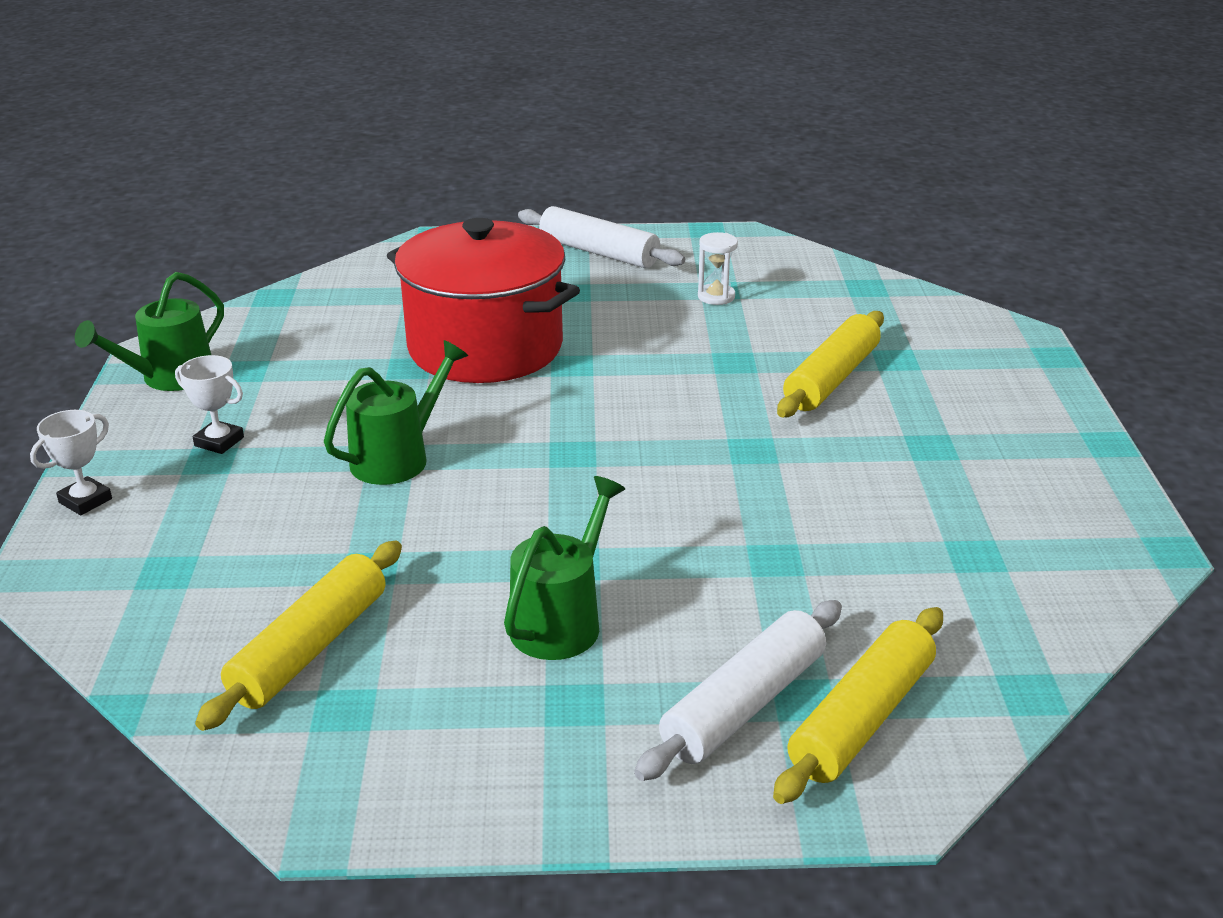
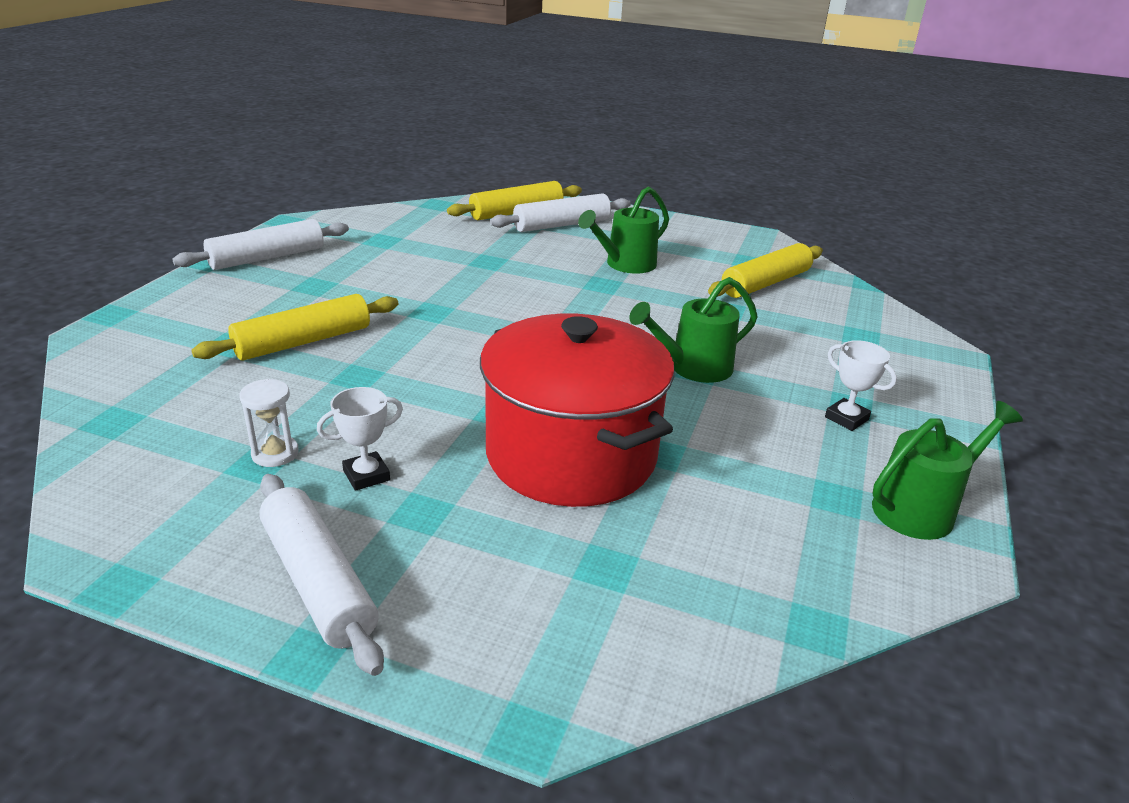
camera: 160 degrees left, 0 degrees up
white trophy [30,410,112,515] -> white trophy moved to [317,387,403,491]
none -> white rolling pin [172,219,349,270]

